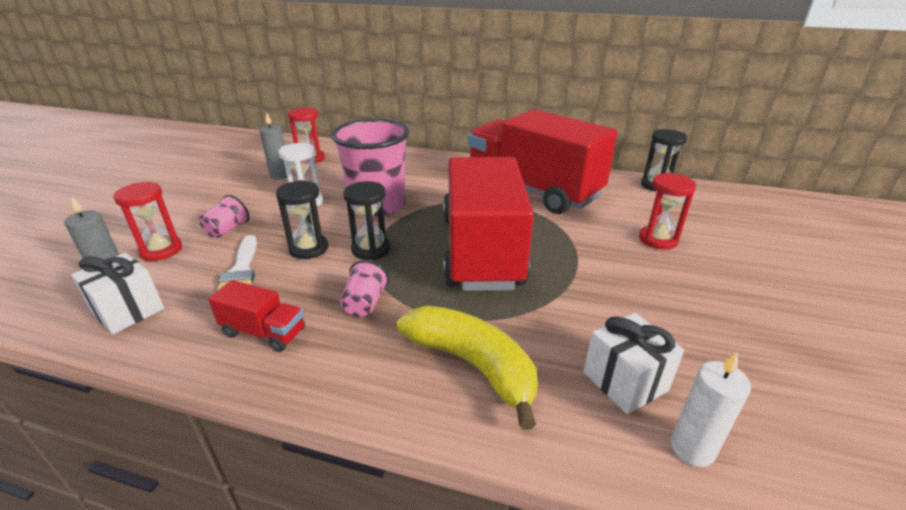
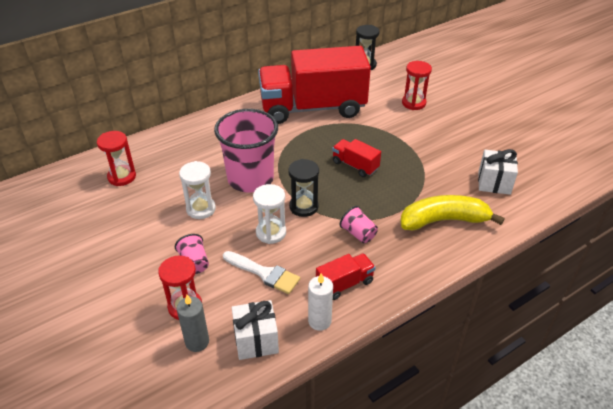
camera: 50 degrees left, 10 degrees up
grey candle [259,112,287,179] -> none
black hourglass [276,180,328,259] -> white hourglass [253,184,286,244]
red truck [443,157,534,291] -> red truck [332,139,381,177], size x0.40
white candle [671,352,751,467] -> white candle moved to [308,273,333,331]

